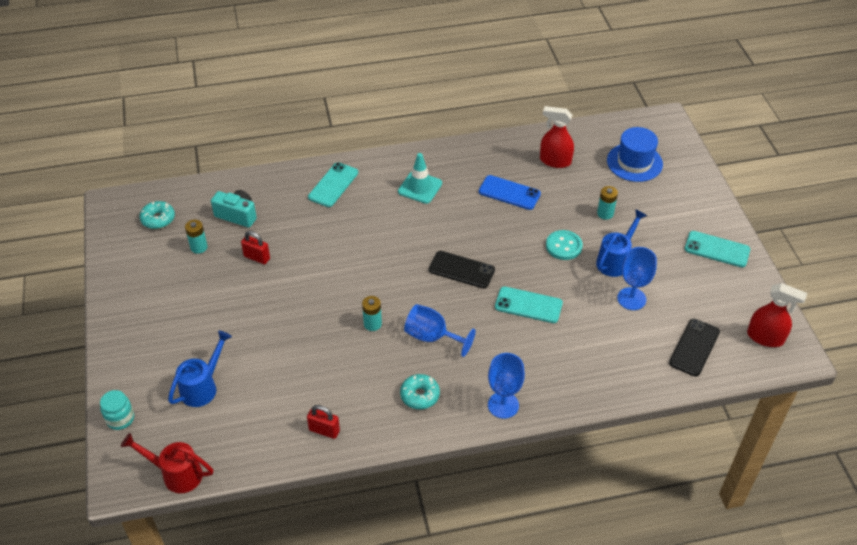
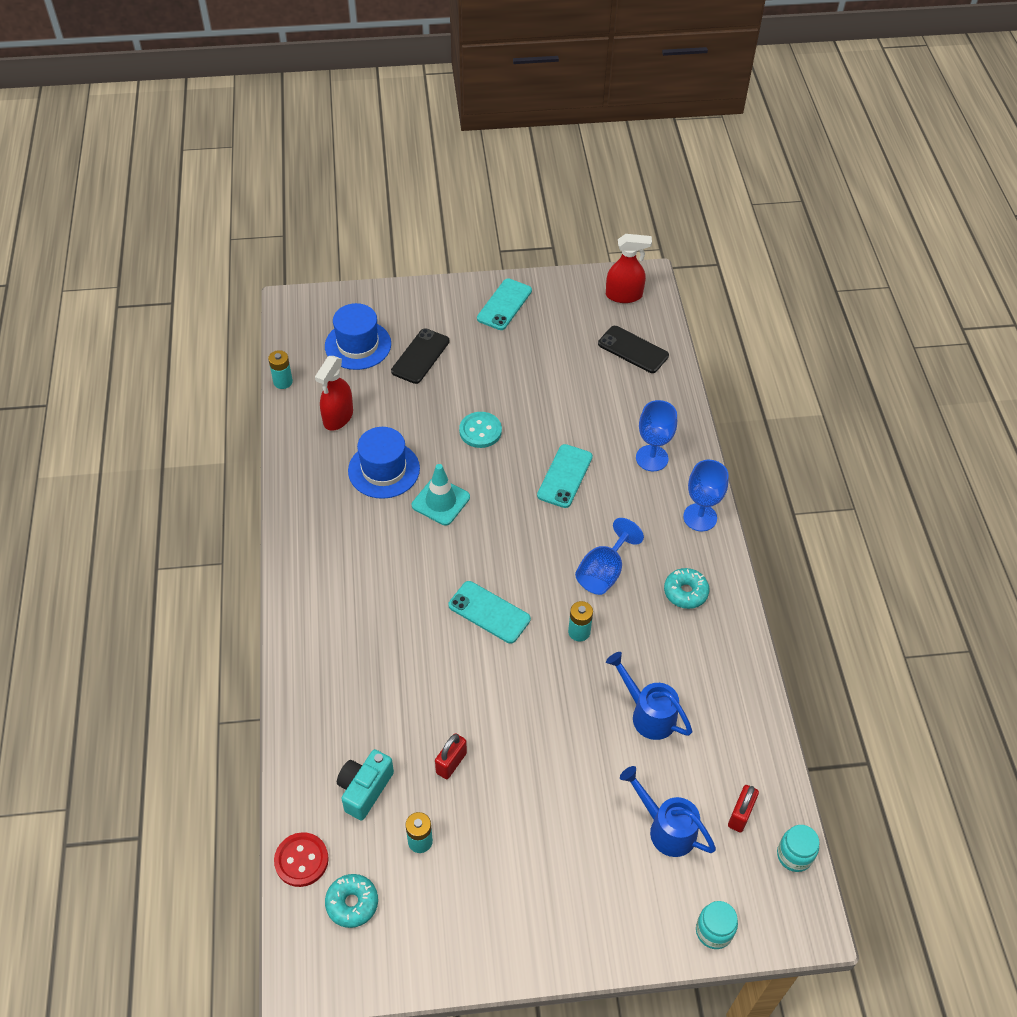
camera: 85 degrees left, 5 degrees up
red watering can [121,433,213,493] -> turquoise jar [777,825,819,872]
red padlock [307,405,340,439] -> red padlock moved to [728,785,759,833]
turquoise phone [308,162,358,207] -> turquoise phone moved to [448,581,531,643]
turquoise traffic cone [398,153,442,204] -> turquoise traffic cone moved to [412,464,470,526]
black phone [429,251,495,288] -> black phone moved to [391,328,449,384]
blue phone [479,175,541,210] -> blue hat [348,427,420,499]
blue watering can [596,209,647,277] -> blue watering can moved to [606,652,692,740]
turquoise battery [597,186,618,220] -> turquoise battery moved to [268,350,293,389]
blue goblet [617,247,657,310] -> blue goblet moved to [636,400,677,471]
red spray bottle [747,283,807,347] -> red spray bottle turned 60 degrees clockwise [606,234,652,303]
none -> red button [274,832,329,887]

